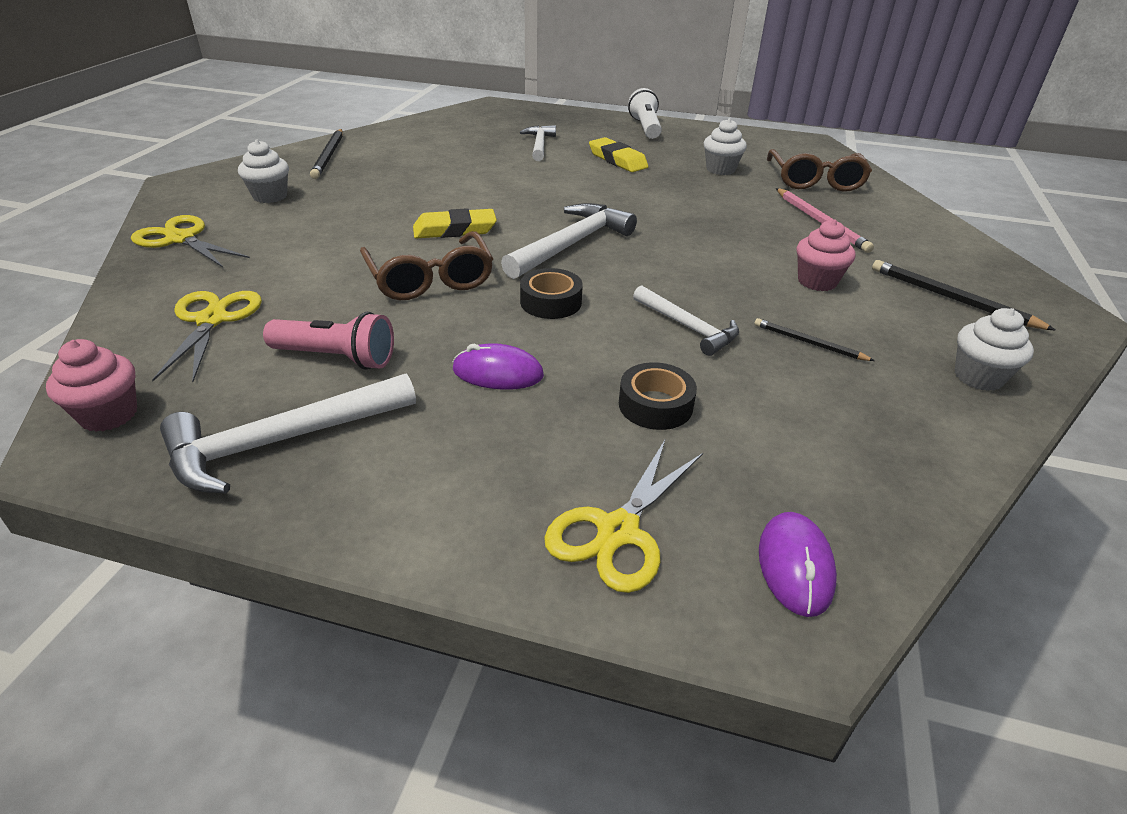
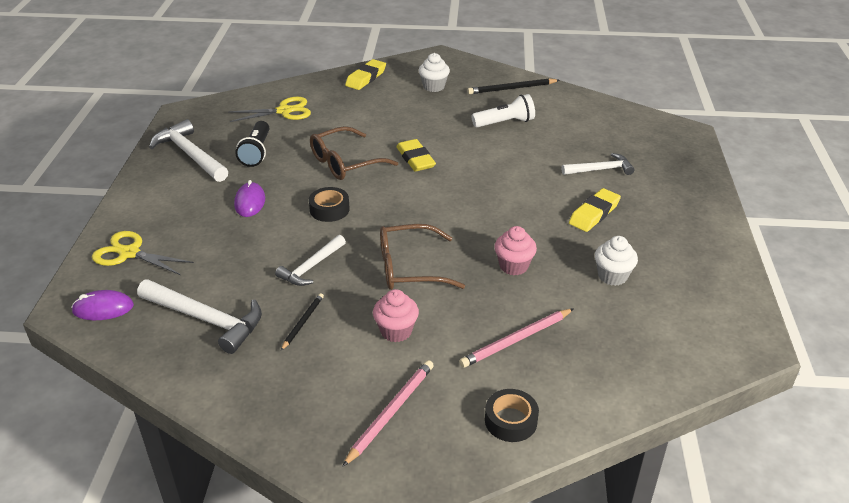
camera: 80 degrees right, 0 degrees up
pink cupcake [46,339,137,432] -> pink cupcake moved to [494,226,537,275]
yellow scissors [131,215,250,267] -> yellow eraser [345,59,386,90]
pink flashlight [263,312,394,370] -> black flashlight [235,121,269,167]
white hammer [501,203,637,279] -> white hammer moved to [137,279,262,354]
black tape [619,362,697,430] -> black tape moved to [485,389,539,442]
white flashlight [628,88,662,139] -> white flashlight moved to [472,94,535,127]
brown glasses [767,149,872,192] -> brown glasses moved to [380,224,465,290]
black pencil [872,260,1055,330] -> pink pencil [342,360,434,467]
white cupcake [955,308,1034,391] -> none

